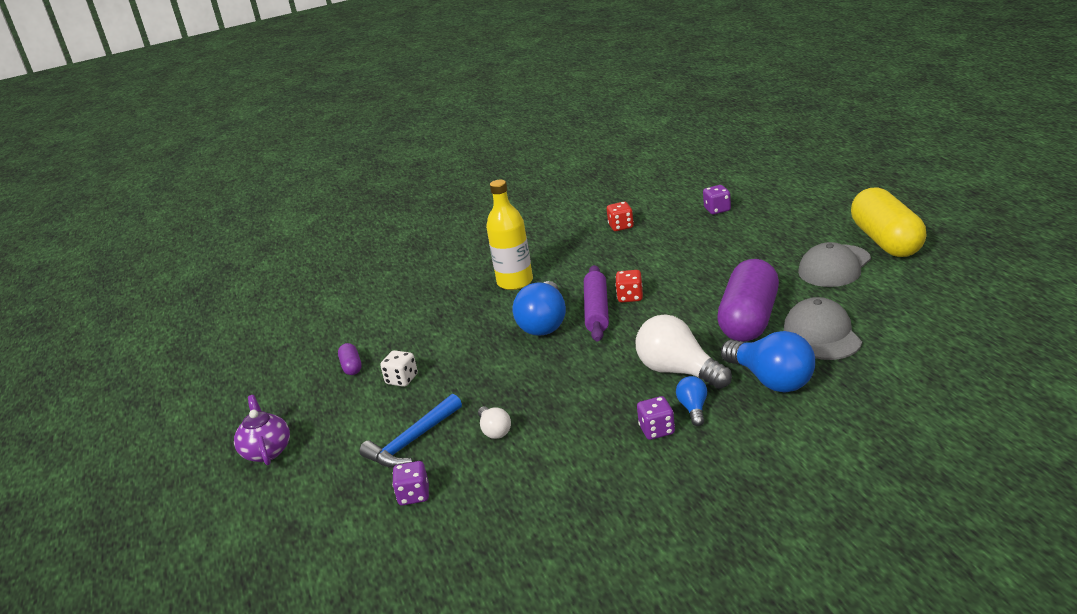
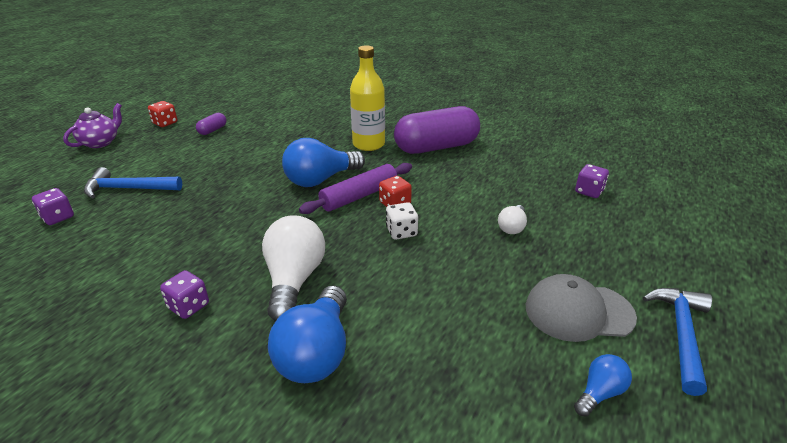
camera: 45 degrees right, 5 degrees up
white dice [380,350,418,387] -> white dice moved to [386,202,418,240]
white light bulb [478,406,511,439] -> white light bulb moved to [498,205,527,234]
red dice [607,202,634,231] -> red dice moved to [148,101,177,127]
blue light bulb [676,376,707,426] -> blue light bulb moved to [574,354,632,417]
purple capsule [717,259,779,342] -> purple capsule moved to [394,106,480,154]
grey cap [784,297,862,360] -> none
yellow capsule [851,187,926,257] -> blue hammer [643,288,712,396]

